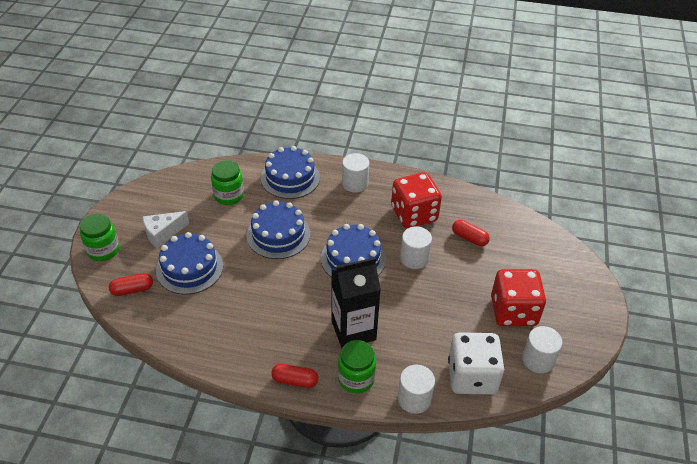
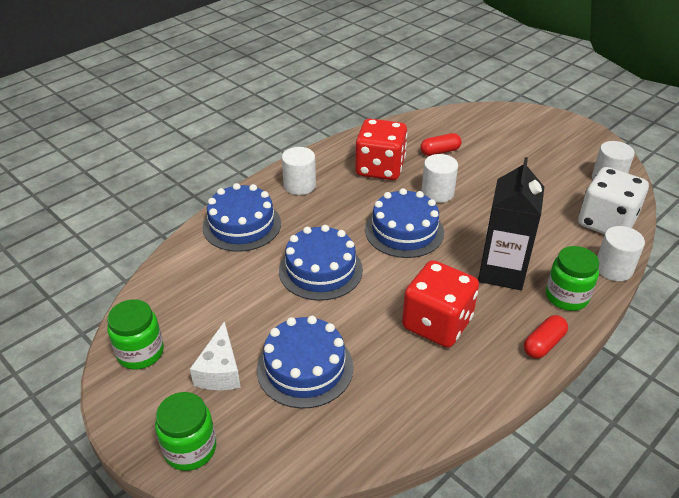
camera: 55 degrees left, 5 degrees down
red capsule [109,273,153,296] -> none
green jar [211,160,244,205] -> green jar moved to [107,299,164,369]
red dice [491,269,546,326] -> red dice moved to [402,260,479,348]

